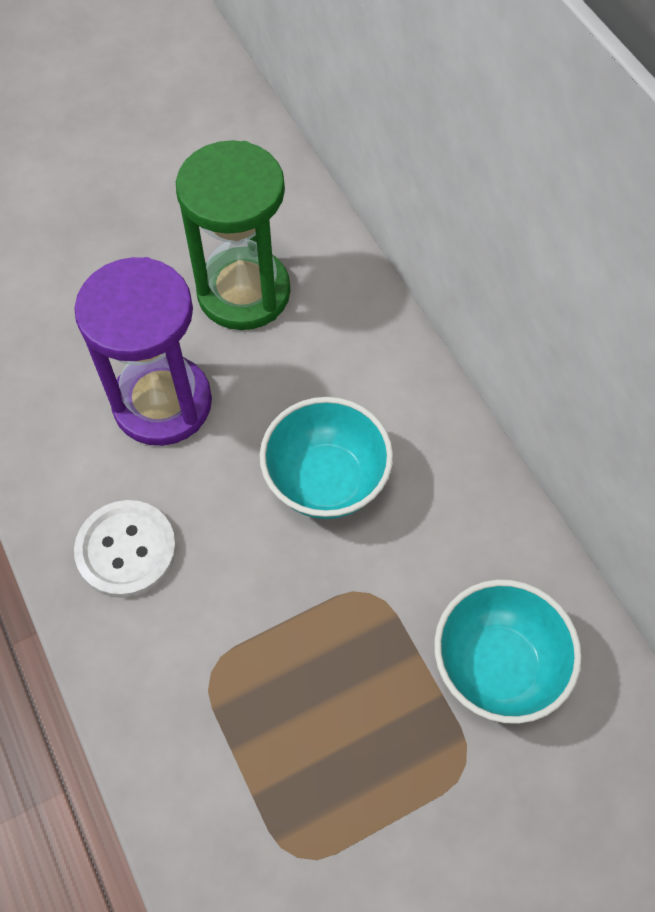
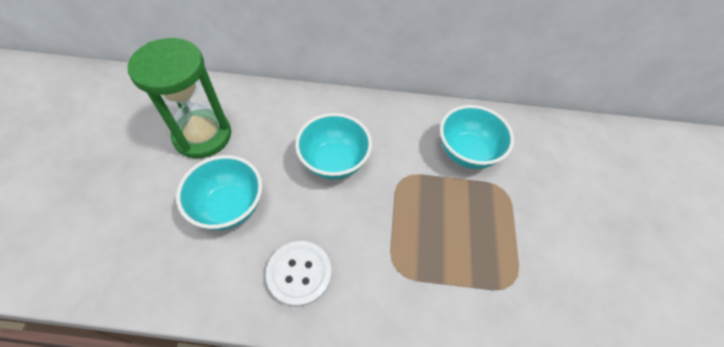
camera: 60 degrees left, 5 degrees down
purple hourglass [74,257,212,446] -> turquoise bowl [176,155,262,230]

